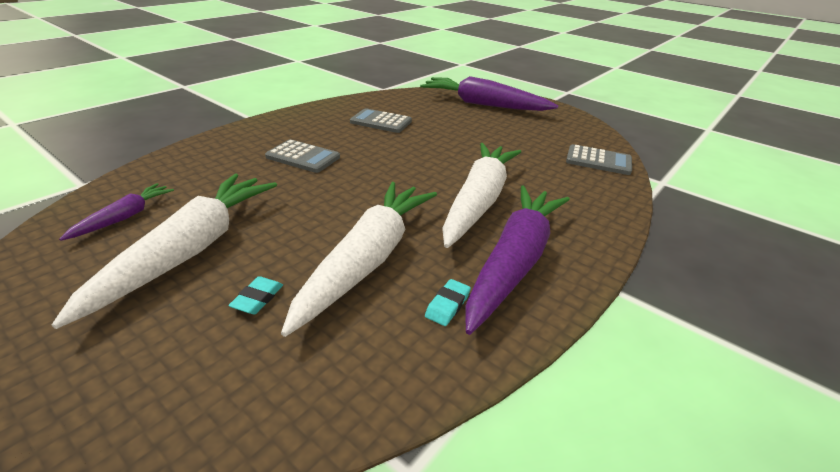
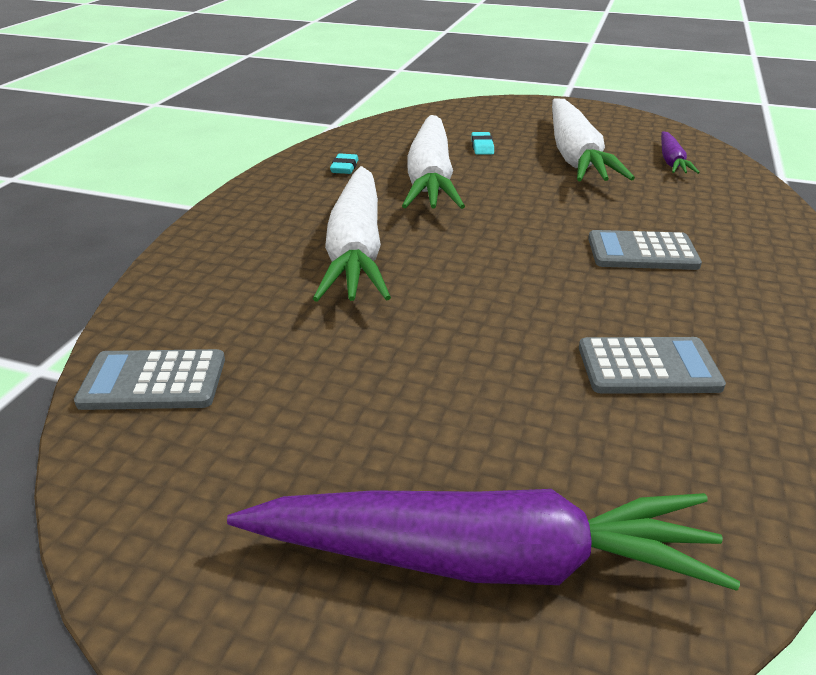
camera: 160 degrees right, 0 degrees up
purple carrot [466,185,570,335] -> none

